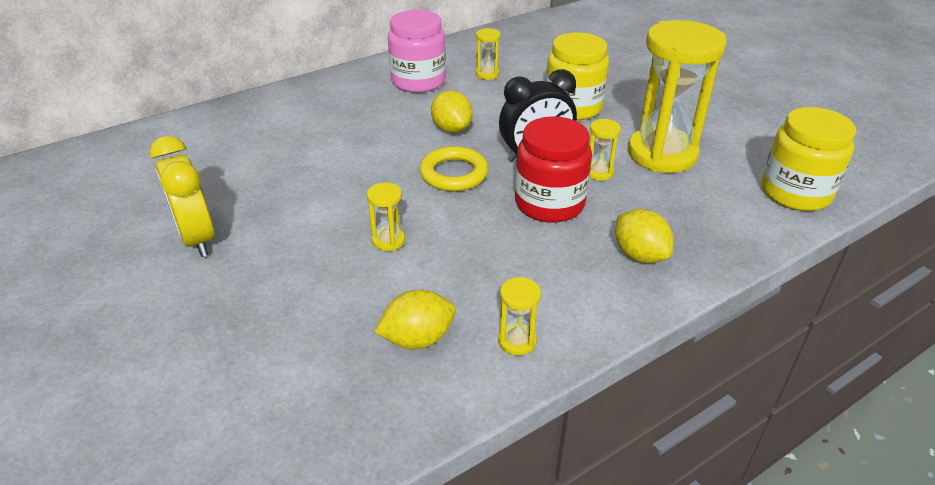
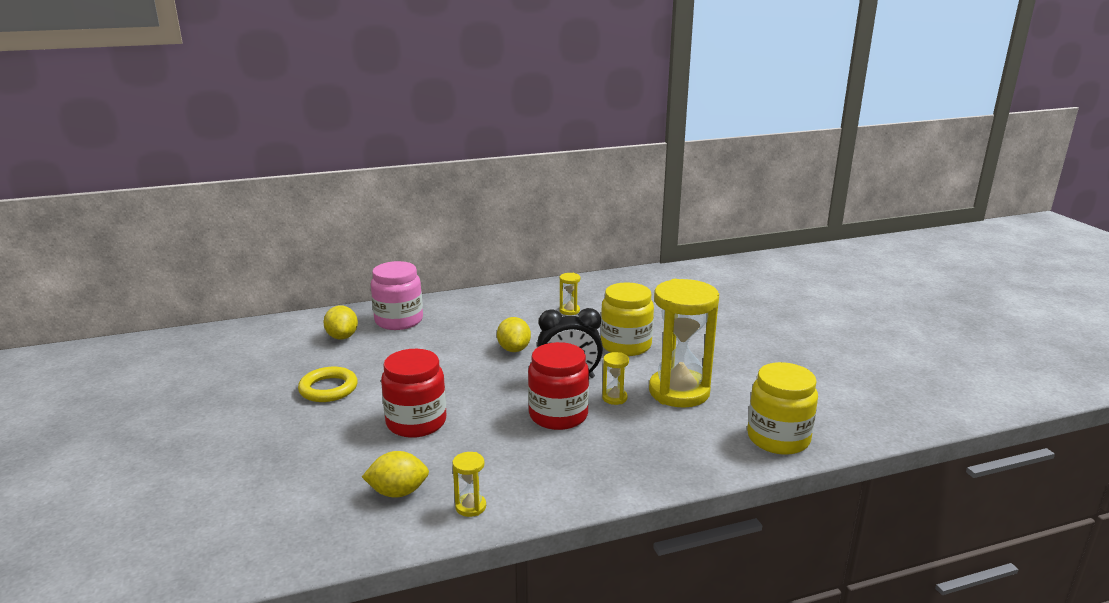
camera: 15 degrees right, 15 degrees down
yellow clock [149,136,215,257] -> none
yellow hourglass [367,183,405,251] -> red jar [381,349,447,438]
pink jar [388,10,446,93] -> pink jar moved to [371,261,423,330]
yellow ring [420,146,488,191] -> yellow ring moved to [298,367,358,402]
yellow lemon [615,209,673,263] -> yellow lemon moved to [323,305,358,339]

